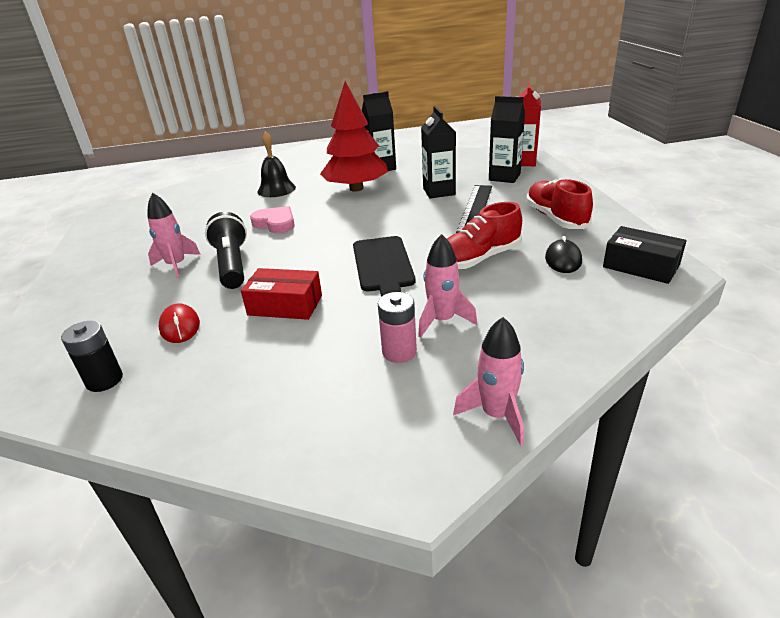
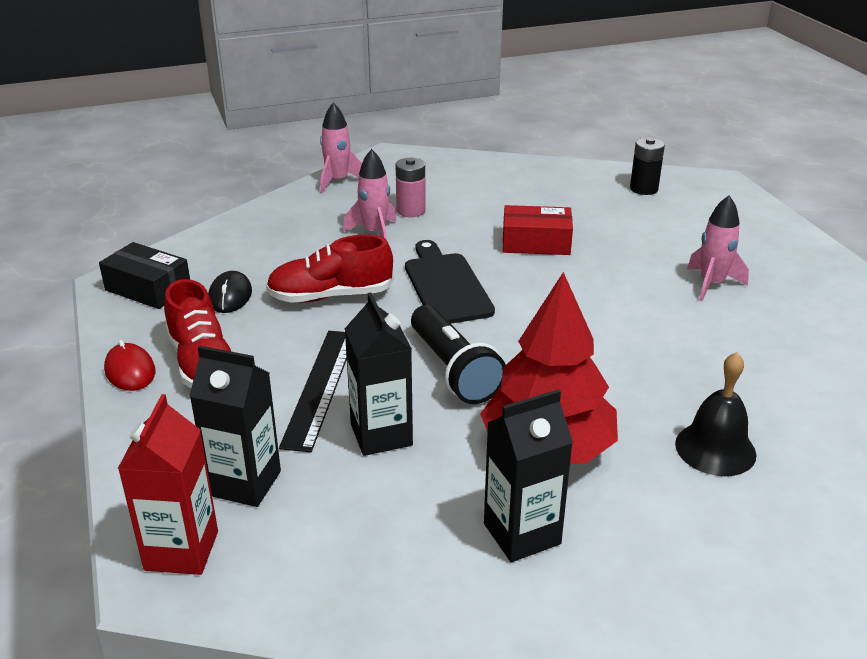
camera: 170 degrees right, 0 degrees up
red mouse [159,303,200,343] -> red mouse moved to [104,340,156,391]
black flashlight [205,212,247,289] -> black flashlight moved to [411,305,506,404]
pink heart [250,206,295,233] -> none
red shoe [447,202,522,270] -> red shoe turned 150 degrees counterclockwise [266,235,394,303]

